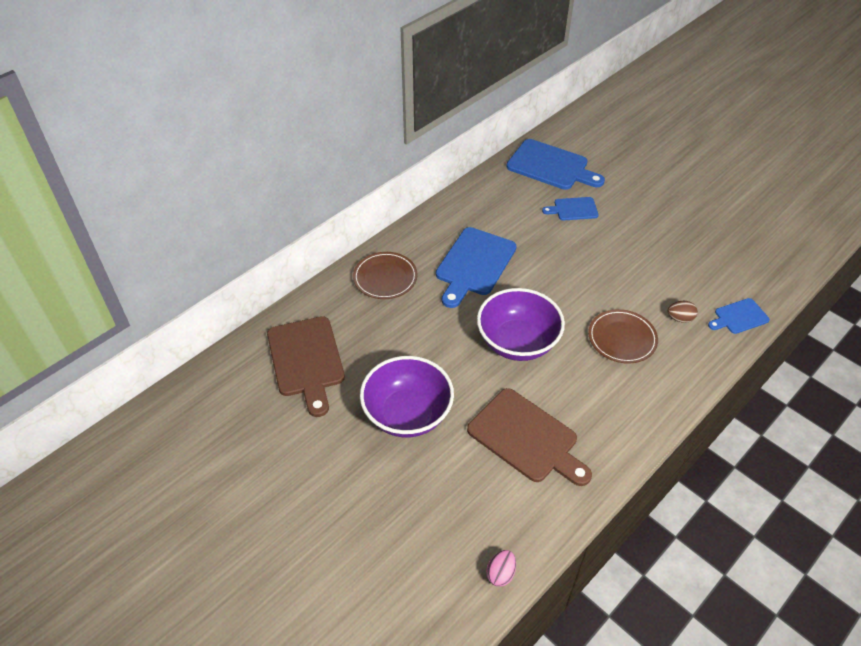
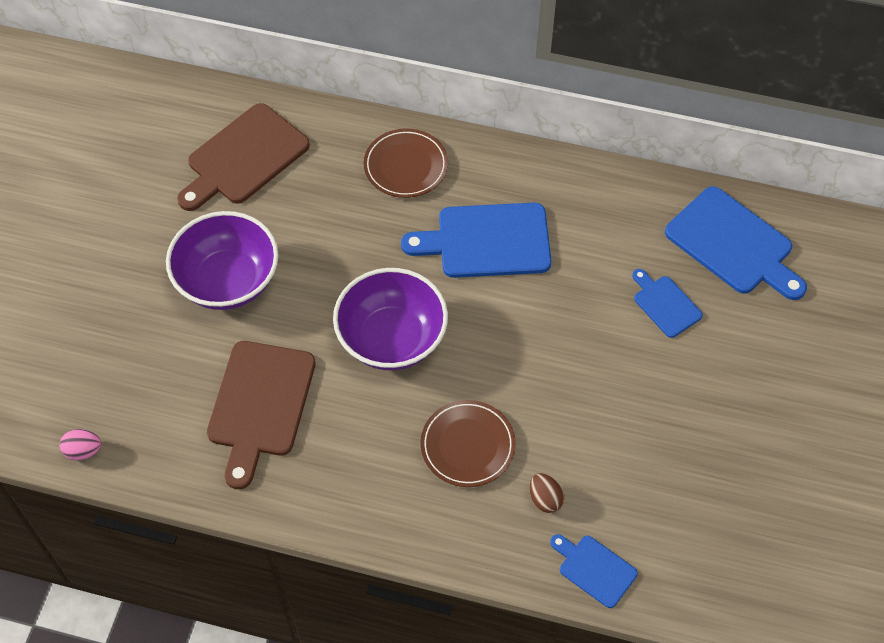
camera: 60 degrees right, 10 degrees up
blue cutting board [506,139,605,190] -> blue cutting board turned 45 degrees counterclockwise [665,186,807,300]

